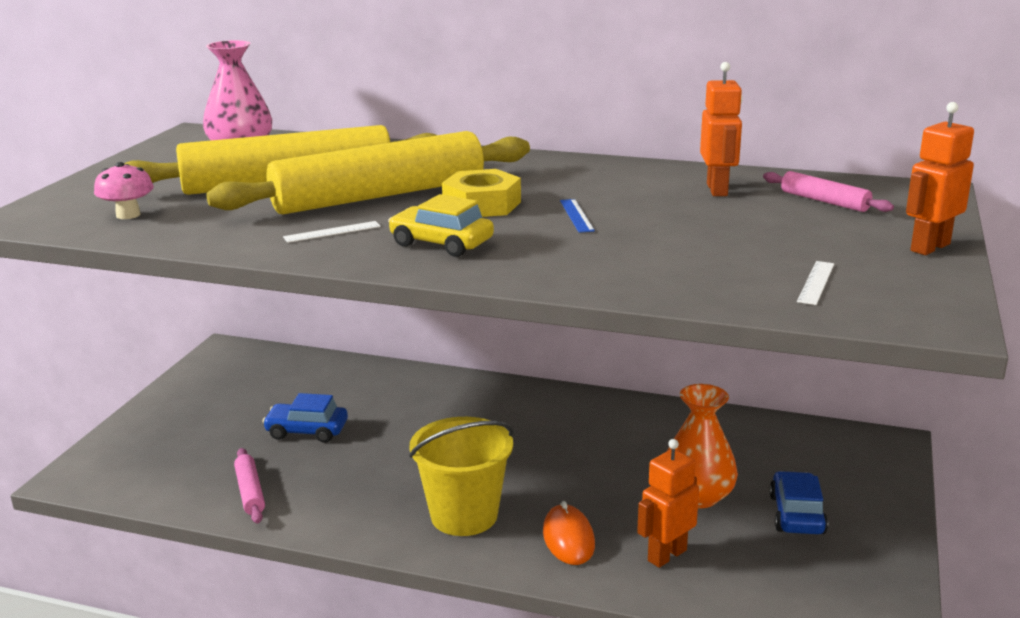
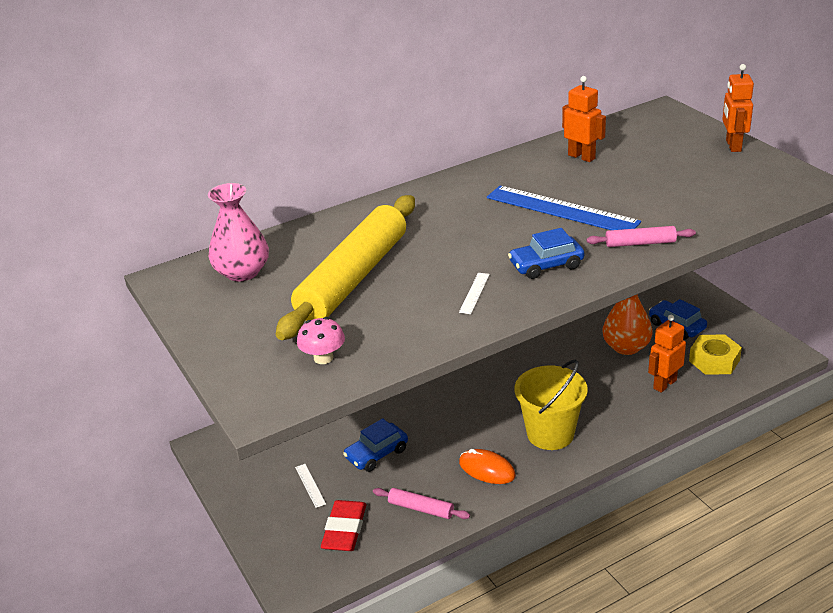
camera: 45 degrees left, 10 degrees up
yellow rolling pin [206,131,530,214] -> none
yellow car [388,194,494,257] -> blue car [508,228,584,279]
yellow nut [442,169,521,217] -> yellow nut moved to [689,334,742,375]
orange mouse [543,501,595,565] -> orange mouse moved to [459,449,516,484]
blue ruler [560,199,595,233] -> blue ruler [487,186,641,230], size x2.47
orange robot [637,439,699,568] -> orange robot turned 45 degrees clockwise [648,315,686,393]
pink rolling pin [763,171,894,212] -> pink rolling pin moved to [587,226,696,247]
white ruler [797,261,834,305] -> white ruler moved to [295,464,326,508]
none -> red eraser [321,500,366,551]

